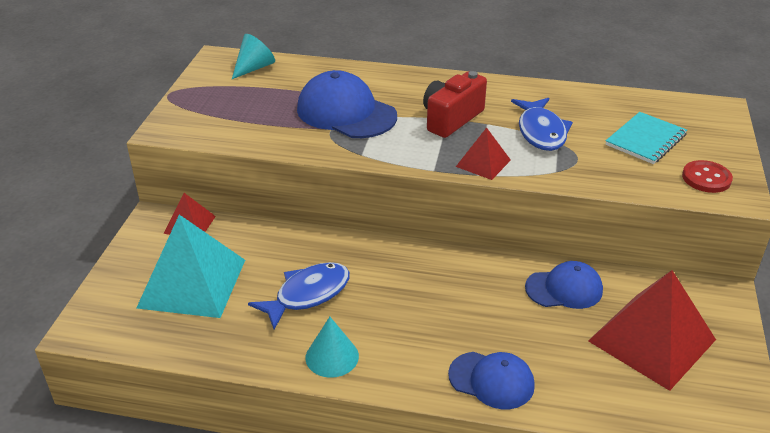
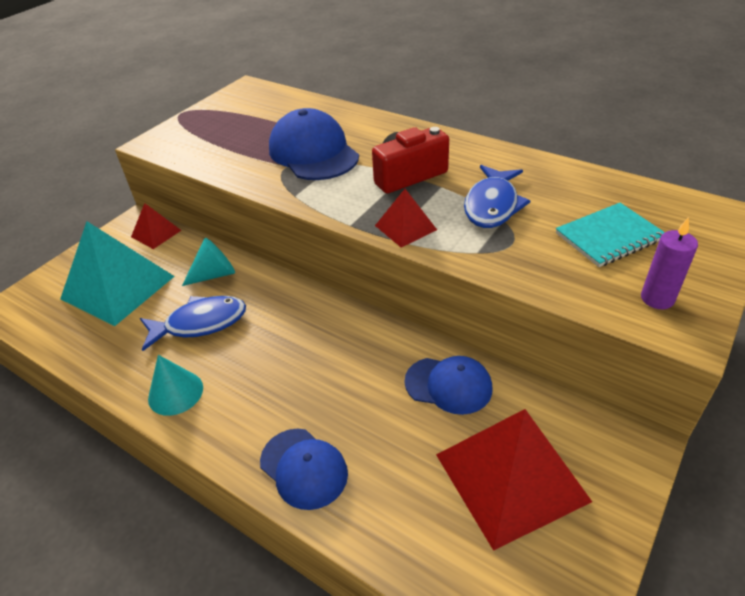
camera: 25 degrees right, 5 degrees up
turquoise cone [232,34,275,79] -> turquoise cone moved to [182,238,235,286]
red button [682,160,733,193] -> purple candle [641,217,698,309]

